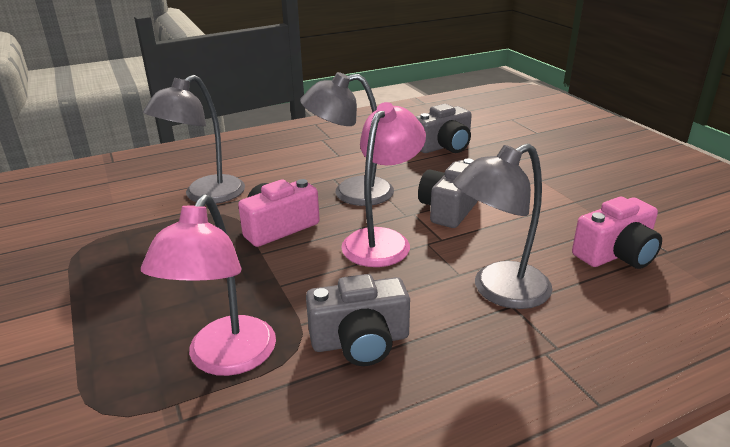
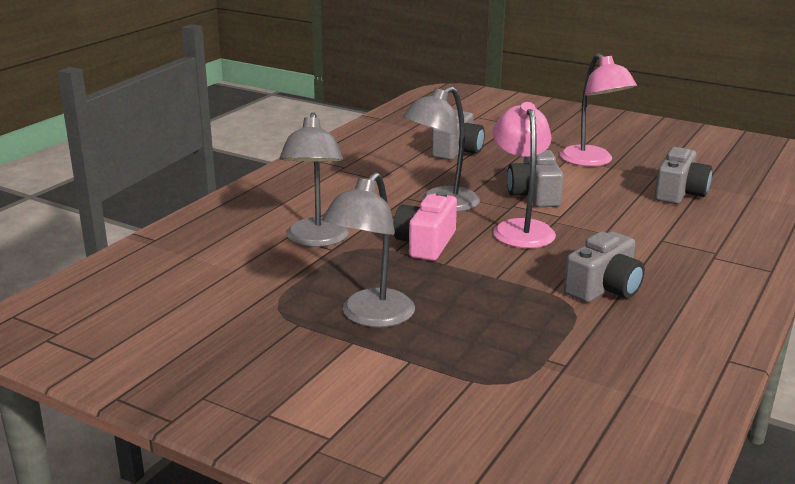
camera: 35 degrees left, 5 degrees down
pink lamp [141,194,276,376] -> pink lamp moved to [560,53,637,166]
grey lamp [453,143,552,309] -> grey lamp moved to [322,172,415,328]
pink camera [572,197,662,269] -> grey camera [654,147,712,204]

